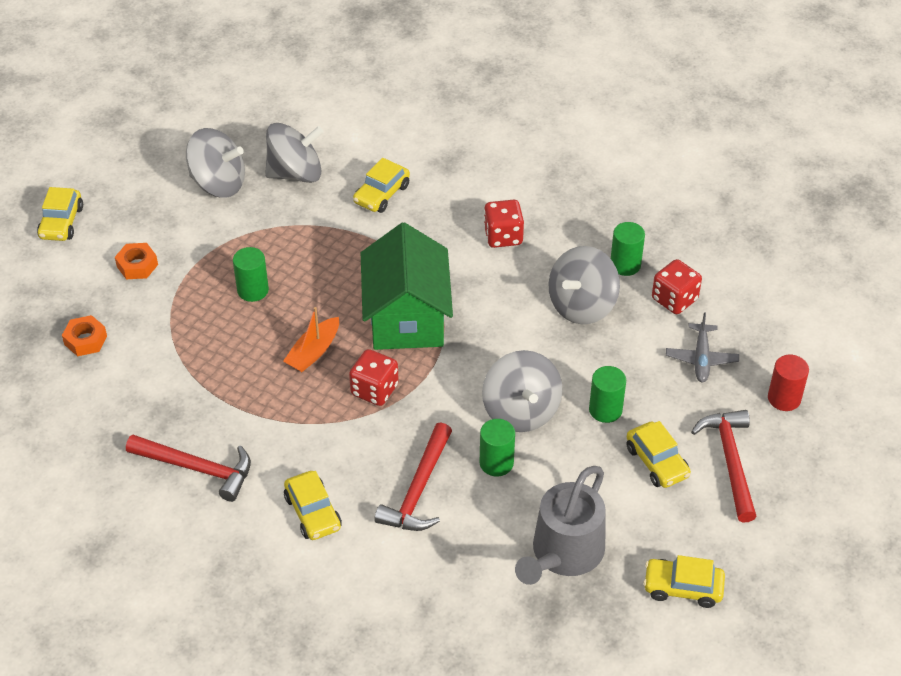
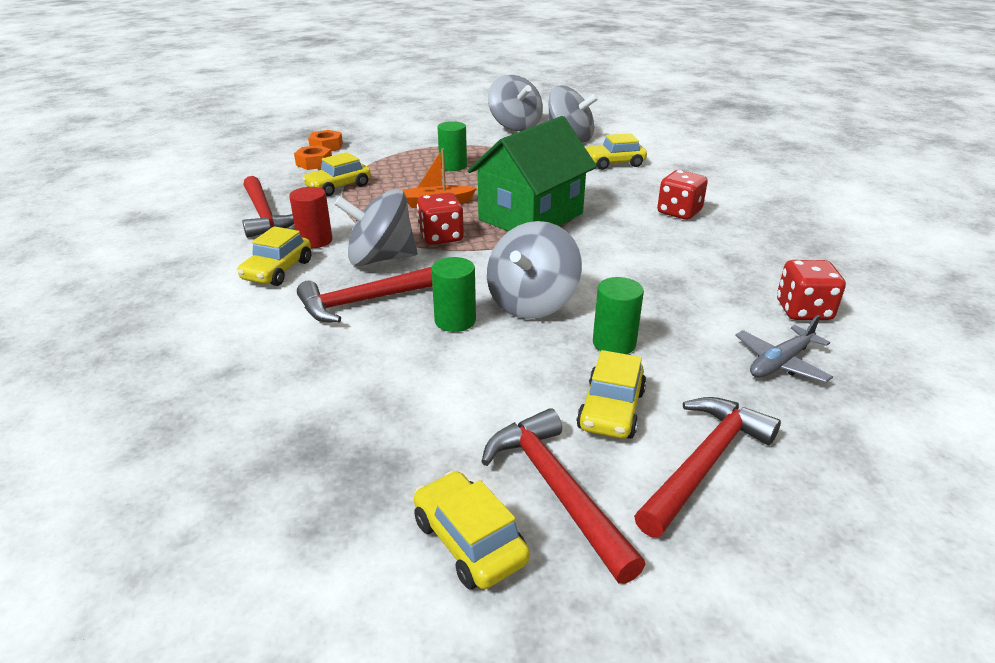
camera: 45 degrees right, 15 degrees down
yellow car [37,187,83,241] -> yellow car moved to [302,152,371,196]
orange nut [115,243,158,279] -> orange nut moved to [294,145,332,170]
grey watering can [515,466,606,585] -> none
grey spinning top [548,246,620,324] -> grey spinning top moved to [334,189,417,266]
green cylinder [611,222,645,276] -> none
red cylinder [768,355,809,411] -> red cylinder moved to [289,187,332,248]
none -> red hammer [481,408,646,584]

